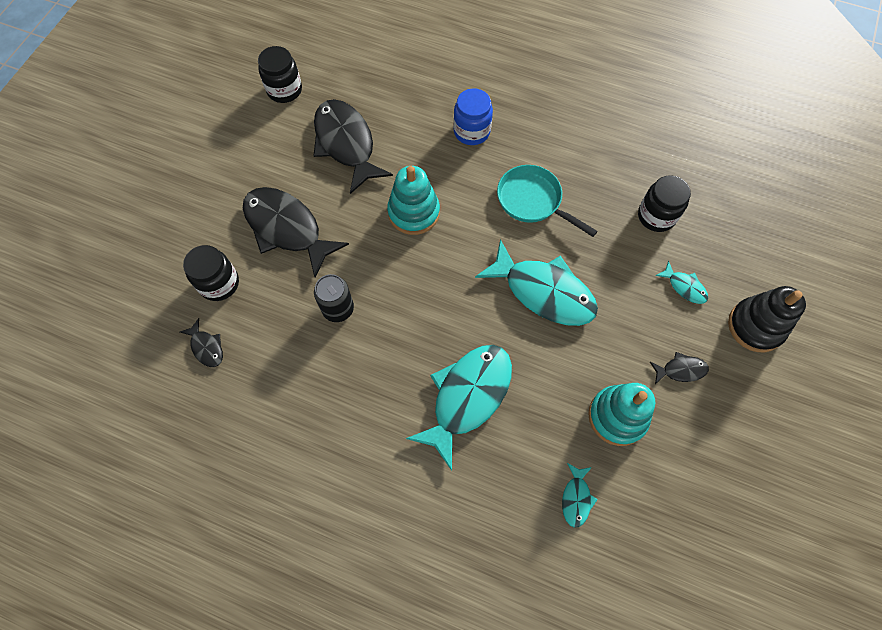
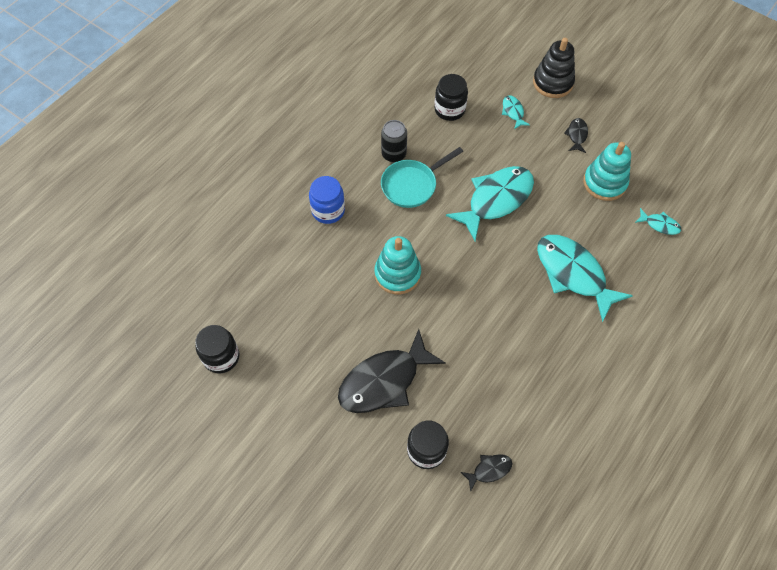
camera: 75 degrees left, 5 degrees down
black fish [313,99,393,194] -> none
black can [314,274,354,322] -> black can moved to [381,120,407,162]
turquoise fish [655,261,708,304] -> turquoise fish turned 75 degrees counterclockwise [502,96,530,129]

